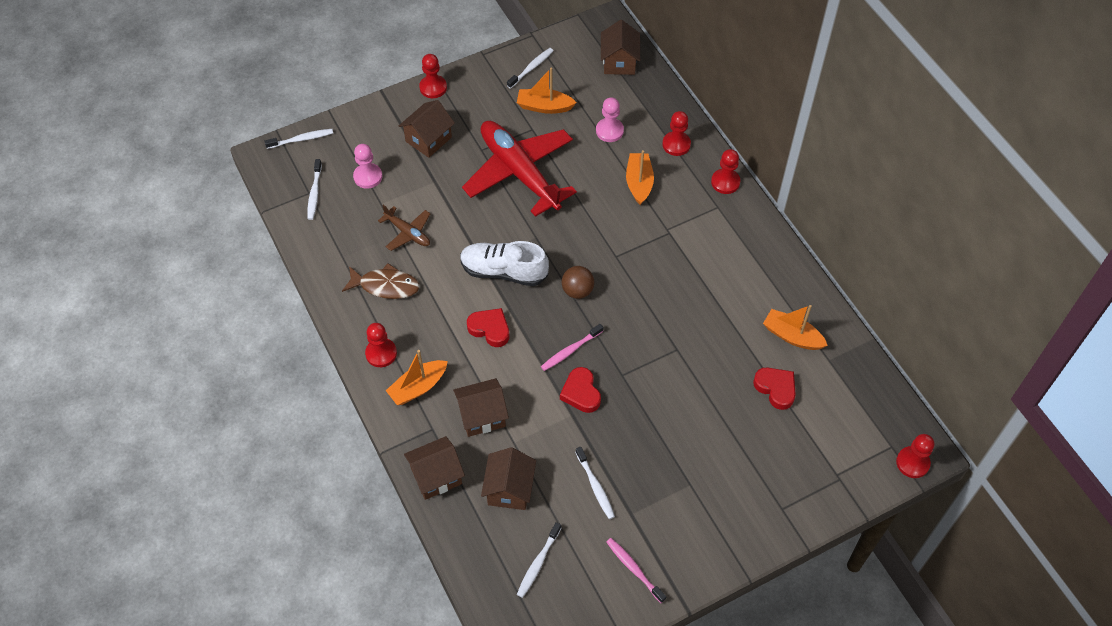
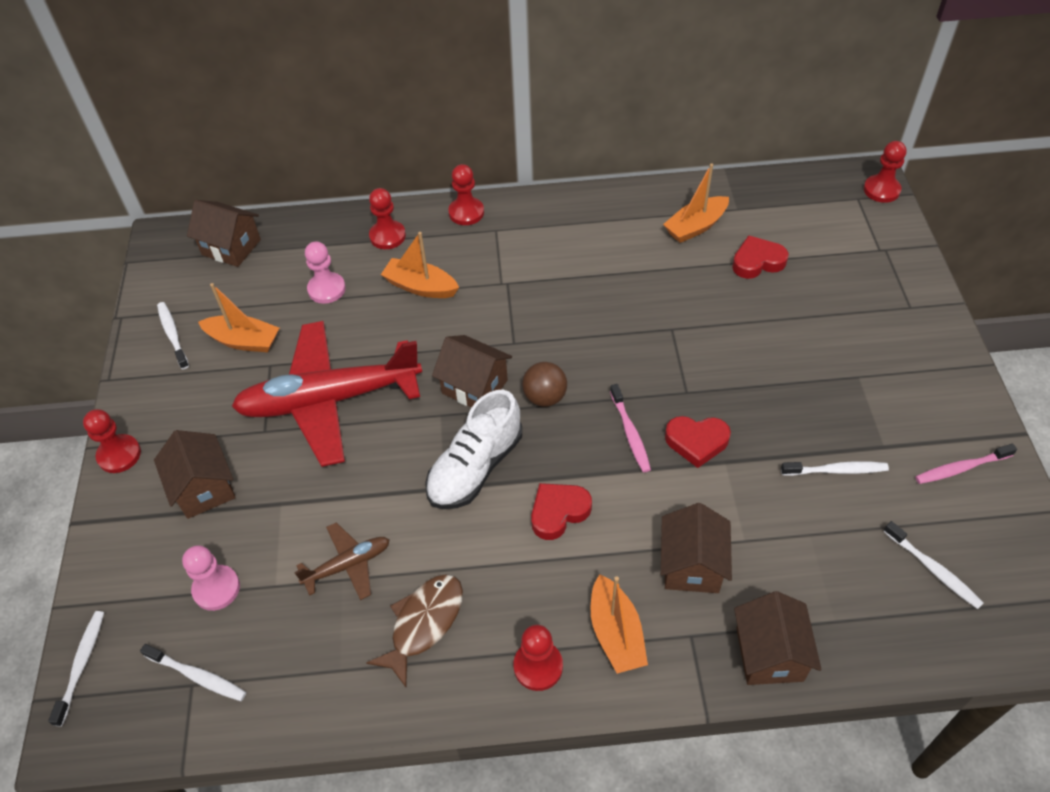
camera: 65 degrees left, 5 degrees down
brown house [481,447,536,510] -> brown house moved to [432,335,512,407]
orange boat [517,68,577,114] -> orange boat turned 105 degrees counterclockwise [198,283,279,352]

